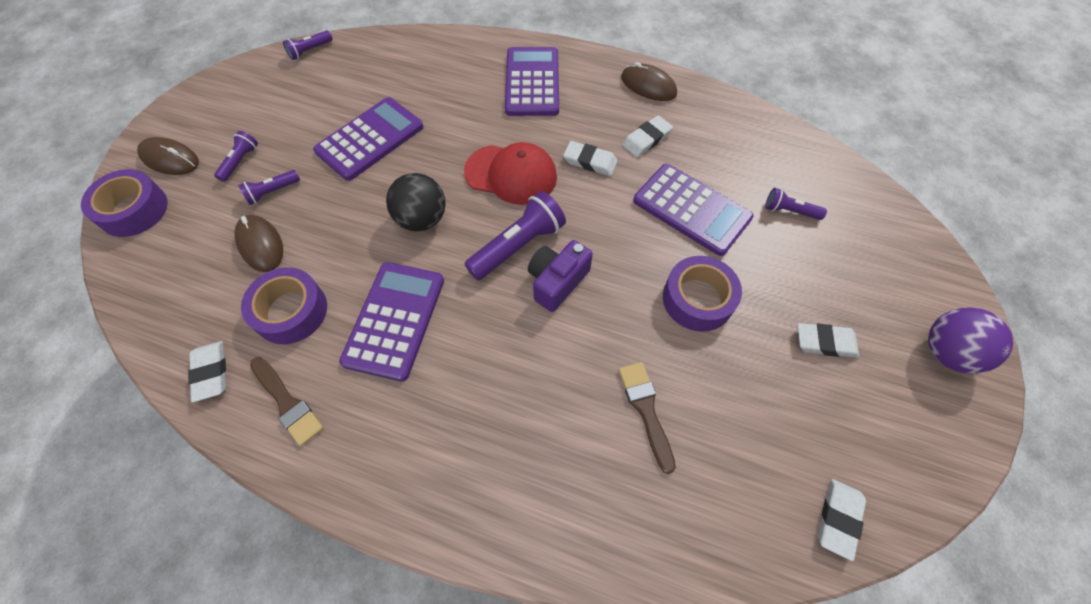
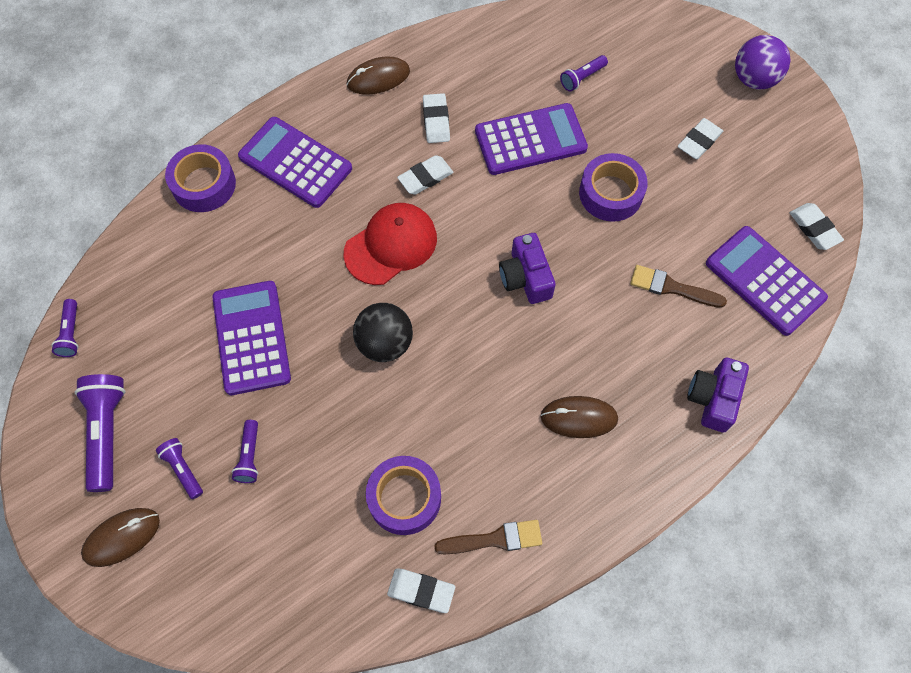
camera: 55 degrees left, 5 degrees up
purple tape [81,169,168,237] -> purple tape moved to [165,144,236,212]
brown mouse [234,215,283,272] -> brown mouse moved to [540,396,618,438]
purple calculator [339,262,444,382] -> purple calculator moved to [706,226,828,336]
purple flashlight [464,191,566,280] -> purple flashlight moved to [75,374,125,492]
none -> purple camera [687,358,749,433]

